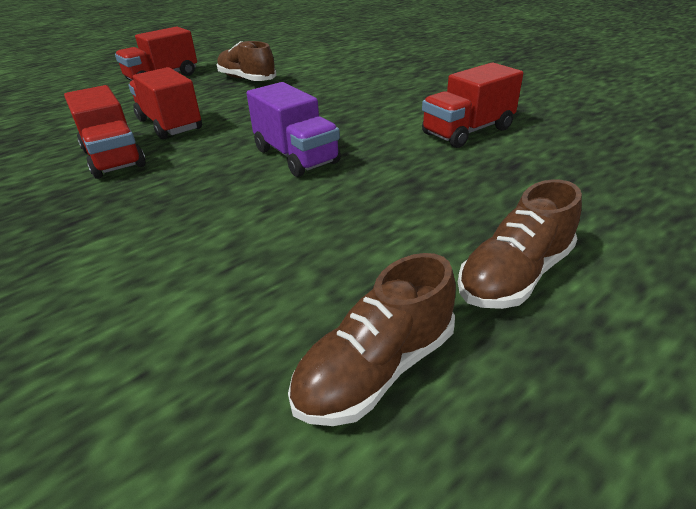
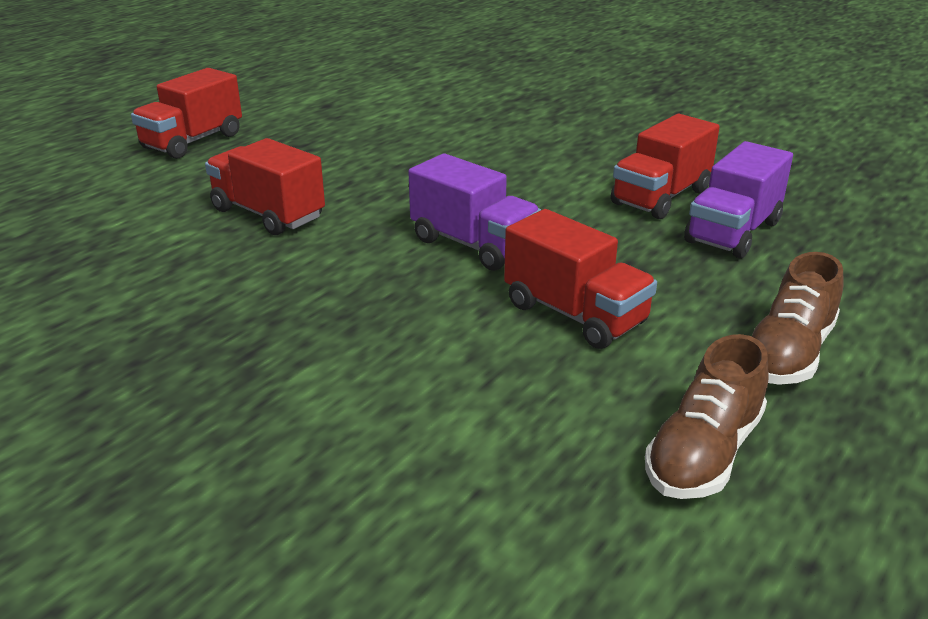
camera: 15 degrees left, 5 degrees down
red truck [64,85,146,179] -> red truck moved to [504,209,657,349]
brown shoe [217,41,277,81] -> none
none -> purple truck [684,141,793,258]

